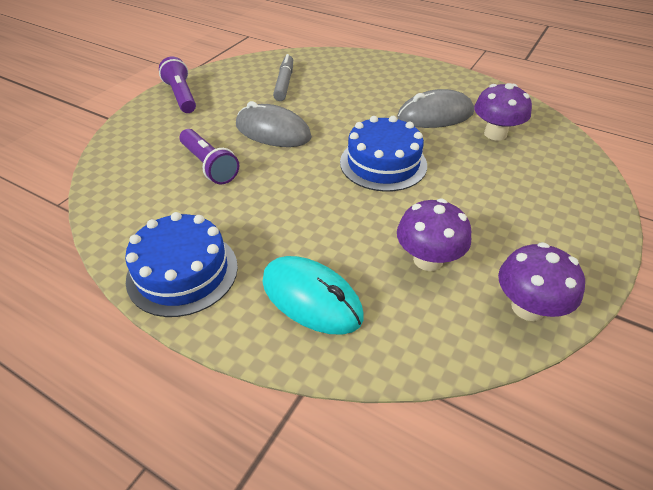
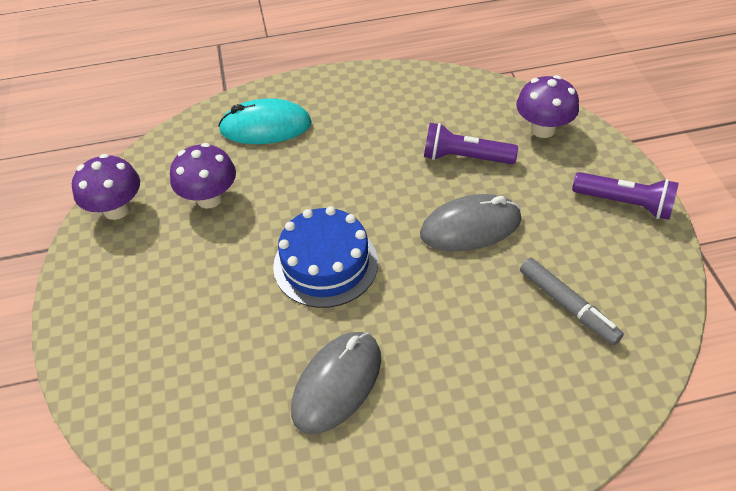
camera: 140 degrees right, 5 degrees up
blue cake [125,212,238,317] -> none
purple mushroom [474,83,532,141] -> purple mushroom moved to [516,75,579,138]

